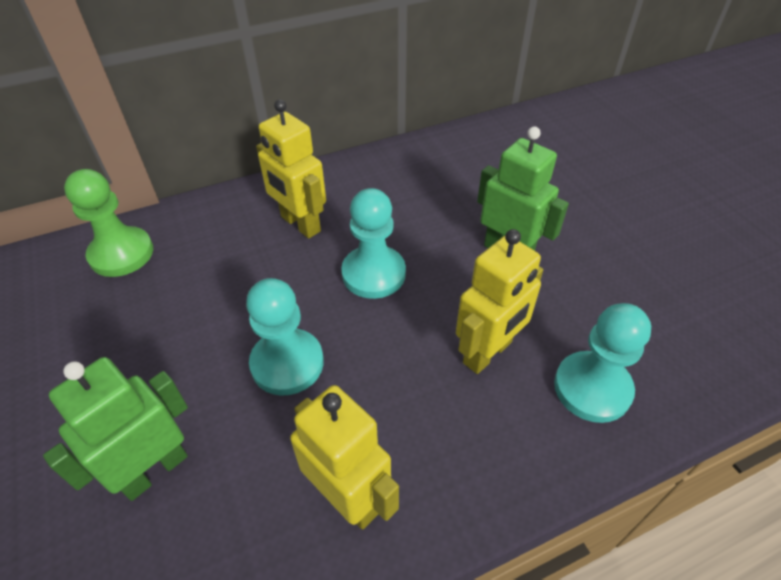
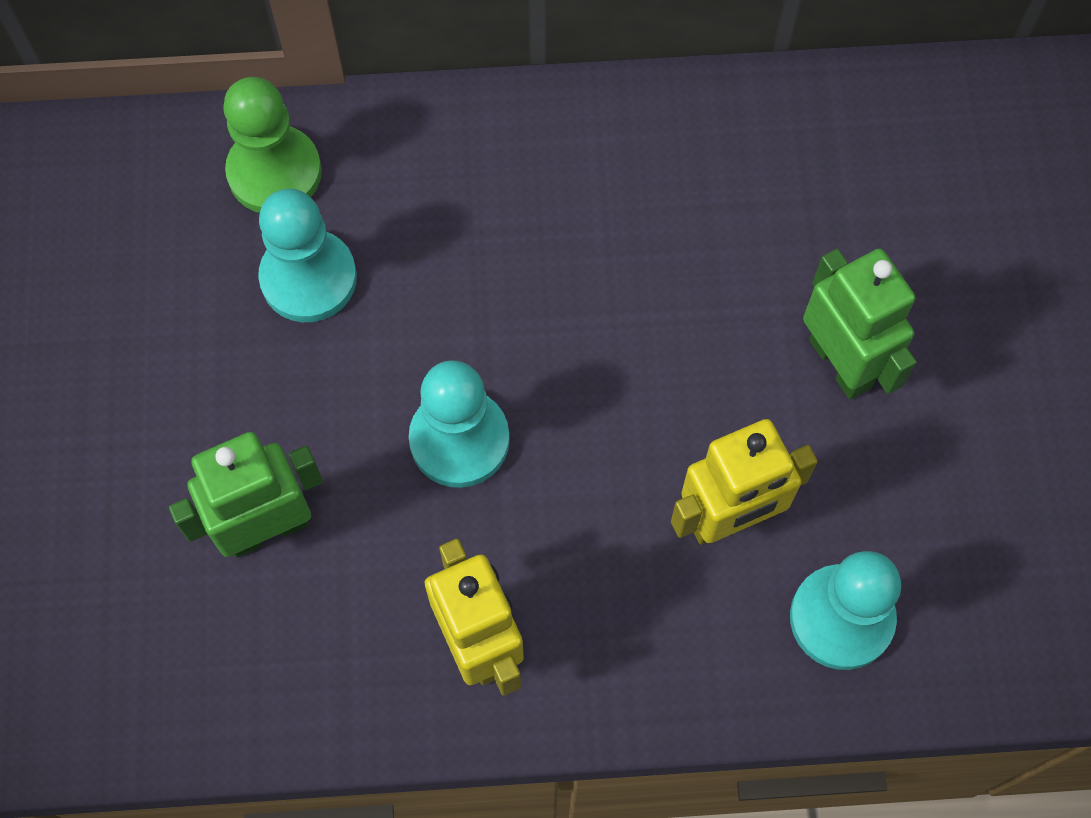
camera: 20 degrees right, 20 degrees up
yellow robot [256,100,326,239] -> none
turquoise pawn [341,188,406,299] -> turquoise pawn moved to [258,189,357,322]

